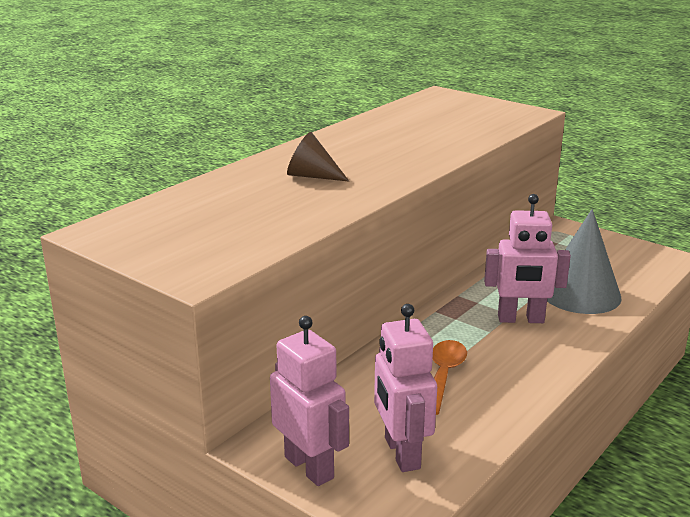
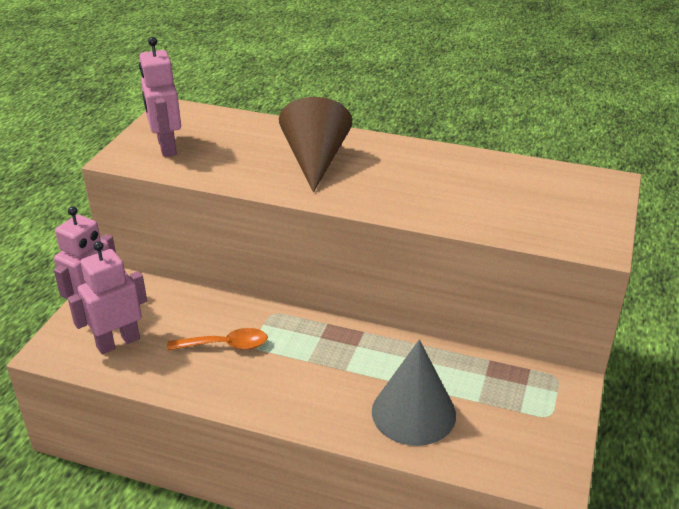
camera: 70 degrees right, 10 degrees up
brown cone [287,132,349,181] -> brown cone [279,97,352,192], size x1.75
pink robot [484,194,571,323] -> pink robot moved to [139,37,181,157]

